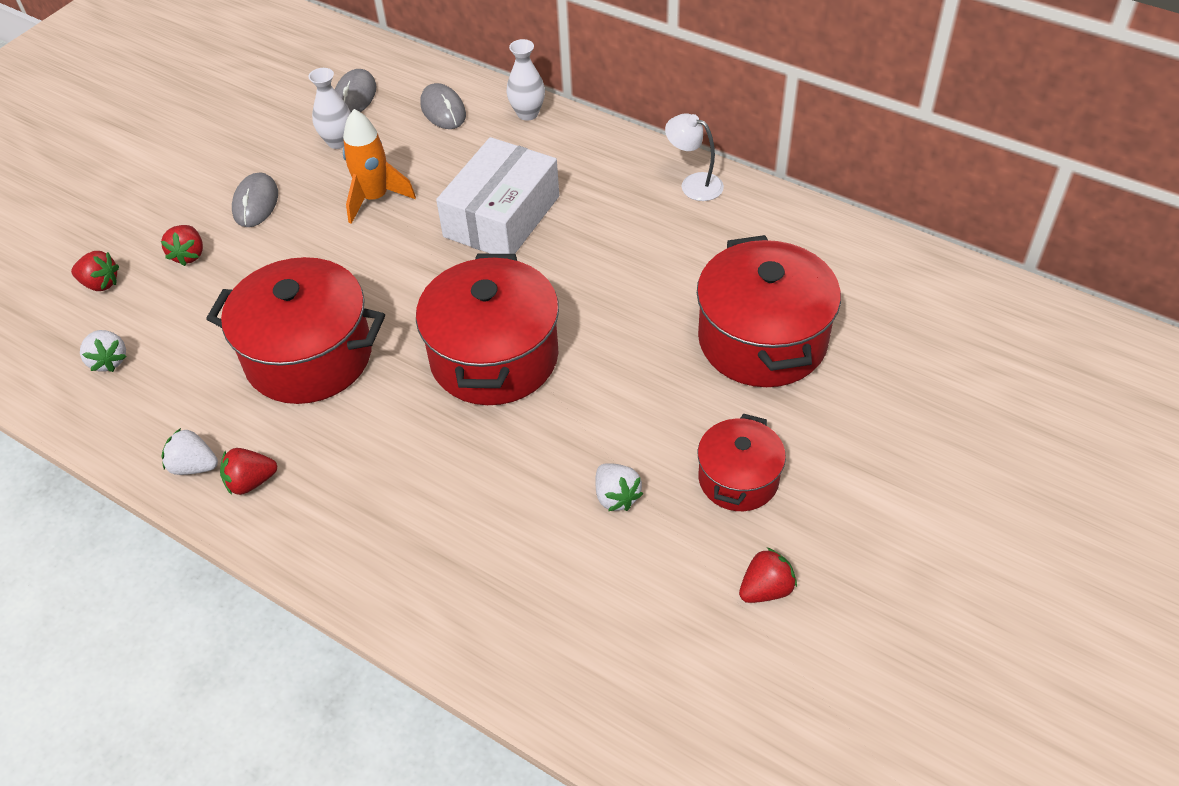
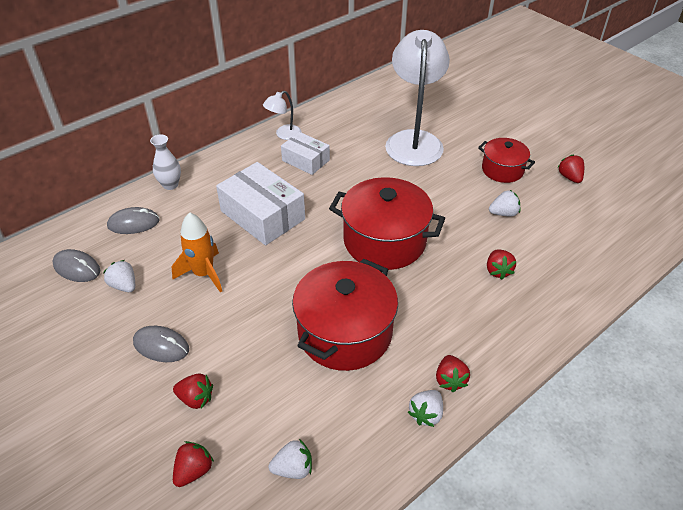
camera: 75 degrees left, 5 degrees down
white vase [309,68,351,149] -> white strawberry [103,260,135,292]
red pot [697,235,841,387] -> white lamp [385,30,450,166]
none -> white box [281,132,330,175]
none -> red strawberry [487,249,516,280]

